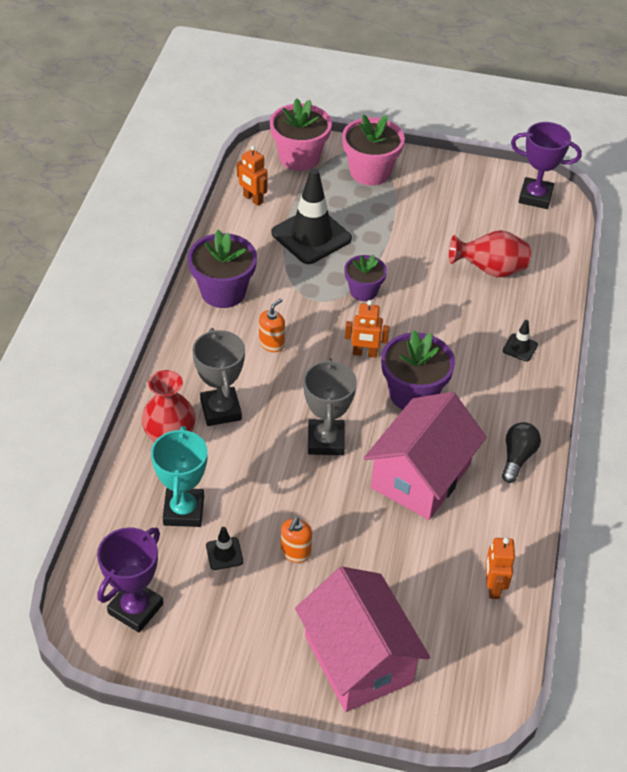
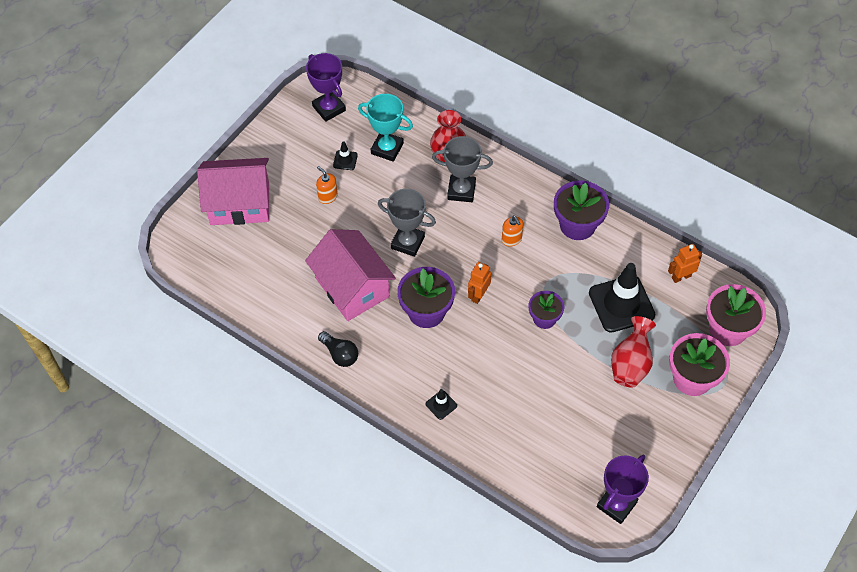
camera: 115 degrees right, 10 degrees up
red vase [449,230,531,277] -> red vase moved to [611,316,656,388]
orange robot [486,537,515,599] -> none

